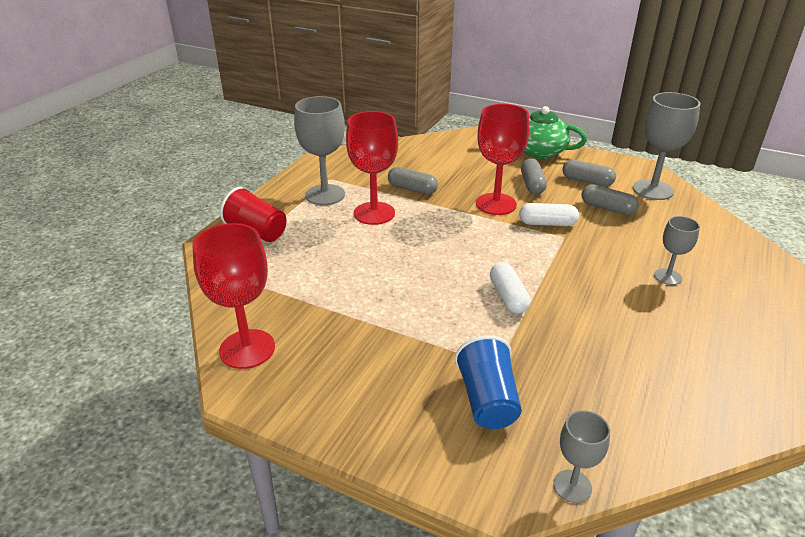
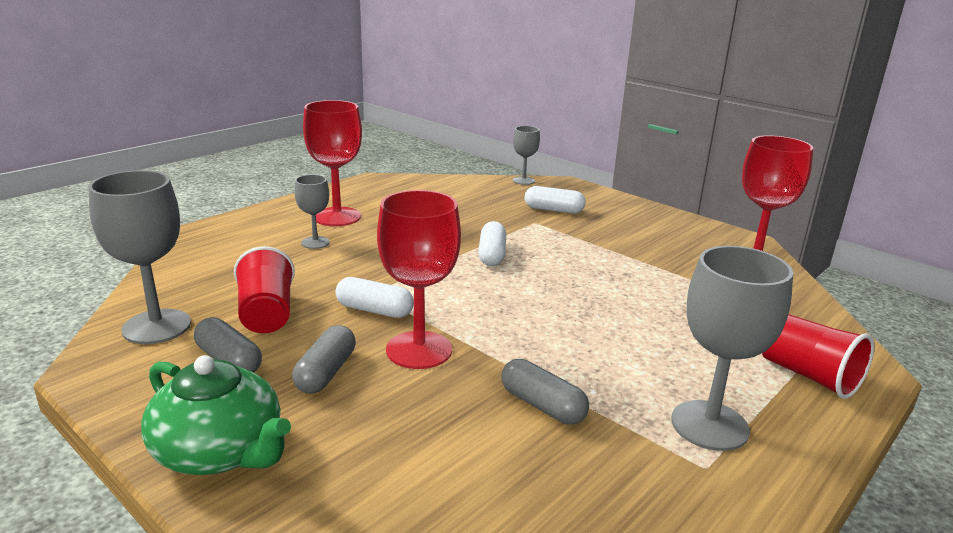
camera: 165 degrees left, 10 degrees down
red goblet [346,111,398,225] -> red goblet moved to [303,100,362,226]
blue cup [455,335,522,429] -> white capsule [525,186,586,214]
grey capsule [581,184,639,215] -> red cup [234,246,295,333]

